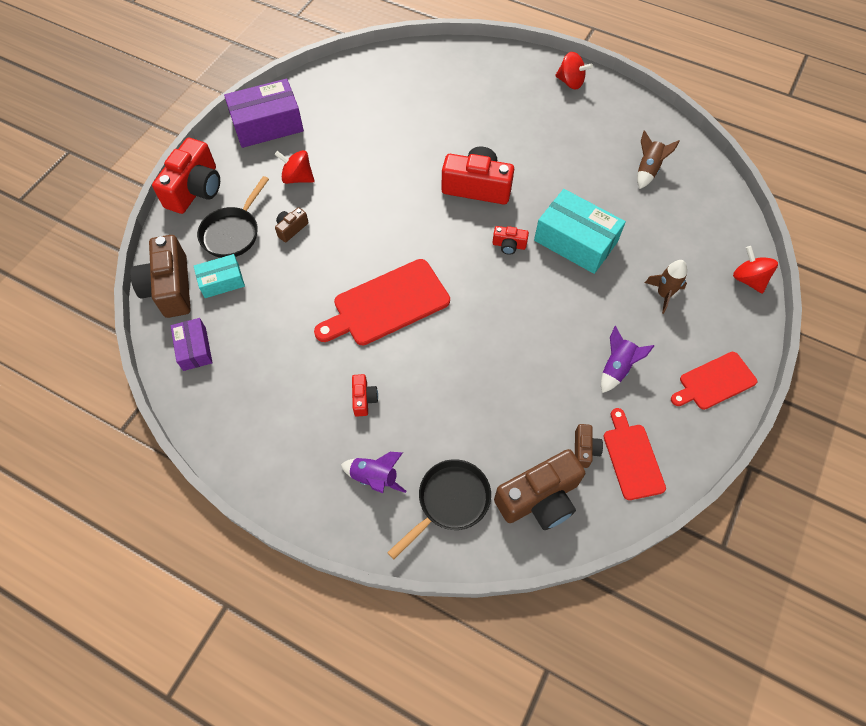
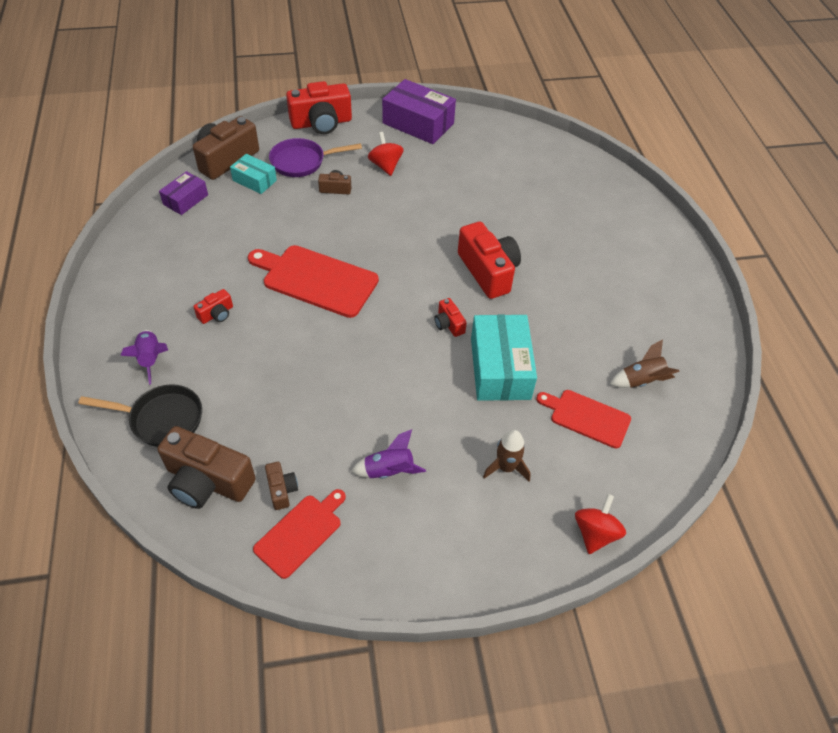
camera: 50 degrees right, 10 degrees down
black pan [197,176,269,258] -> purple pan [269,138,362,177]
red spinning top [555,52,593,90] -> none
brown camera [575,424,603,468] -> brown camera turned 75 degrees counterclockwise [265,462,298,510]
red cutting board [671,352,757,410] -> red cutting board moved to [536,390,631,449]

